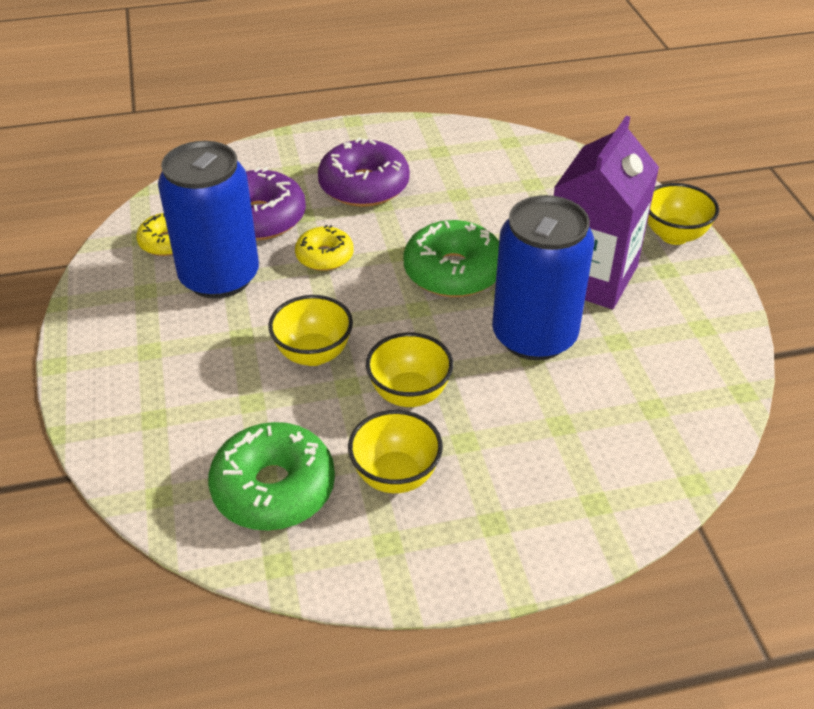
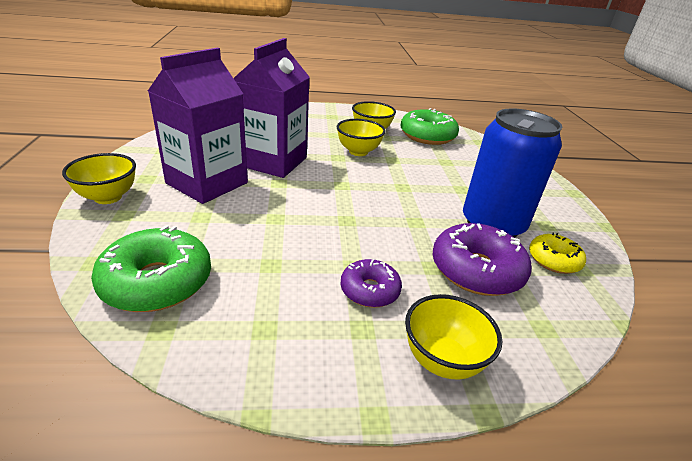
camera: 175 degrees left, 10 degrees down
yellow bowl [268,295,353,366] -> yellow bowl moved to [405,294,502,380]
yellow donut [295,225,354,271] -> none
purple donut [318,138,410,207] -> purple donut [340,259,402,308], size x0.59
green donut [403,220,499,297] -> green donut moved to [91,225,211,312]
blue can [492,195,594,360] -> purple carton [233,38,310,178]

